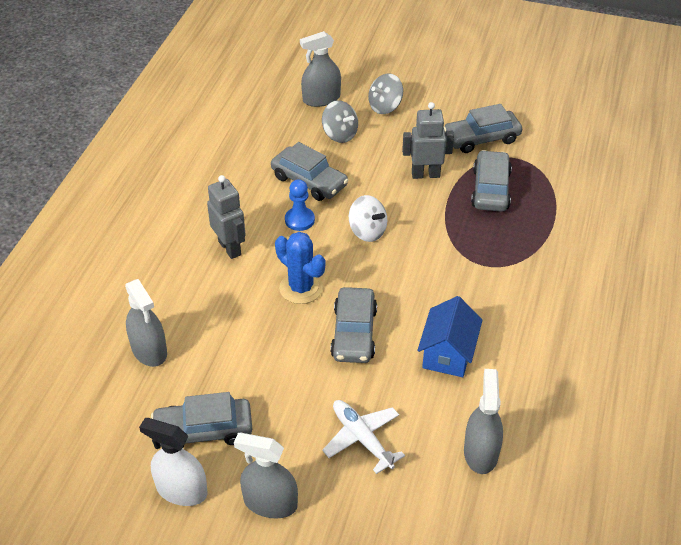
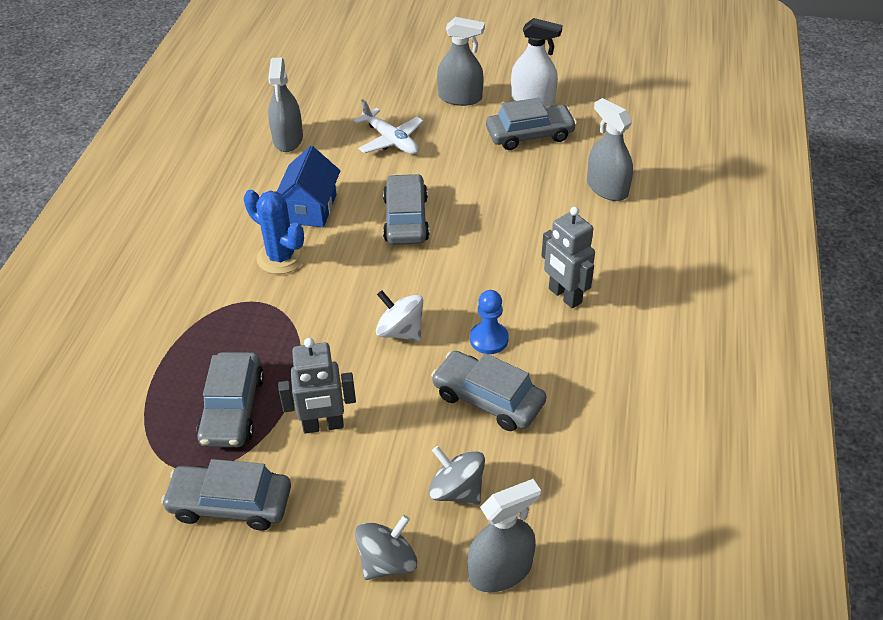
camera: 175 degrees right, 0 degrees up
blue cactus [275,232,325,304] -> blue cactus moved to [243,190,306,274]
grey car [444,104,522,153] -> grey car turned 150 degrees counterclockwise [161,459,291,530]

